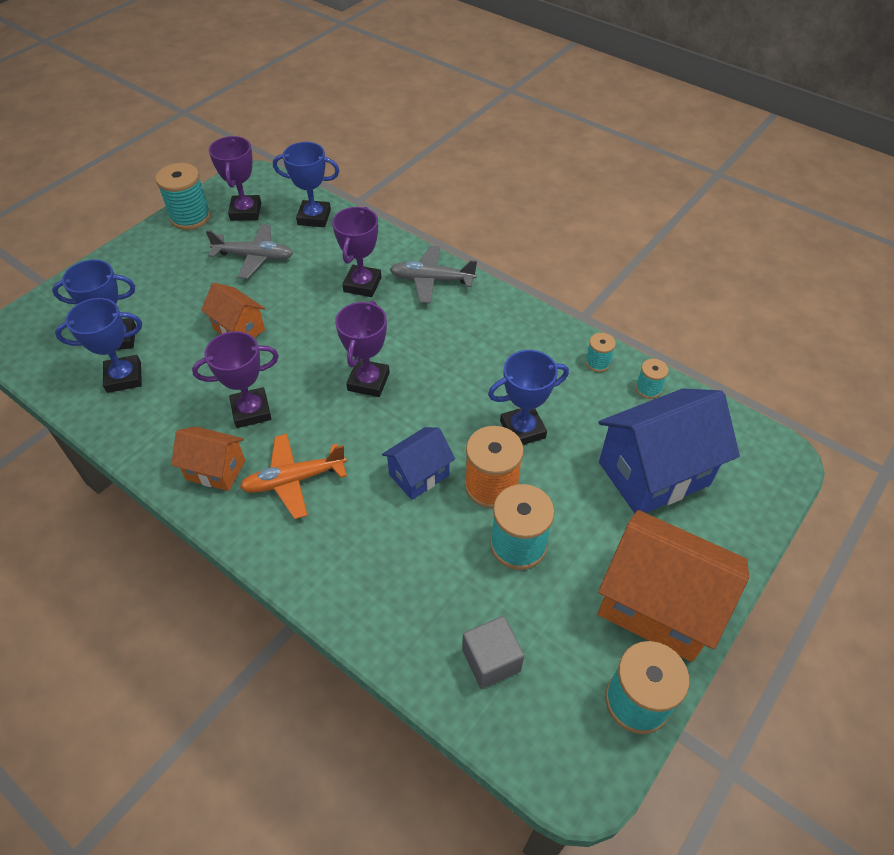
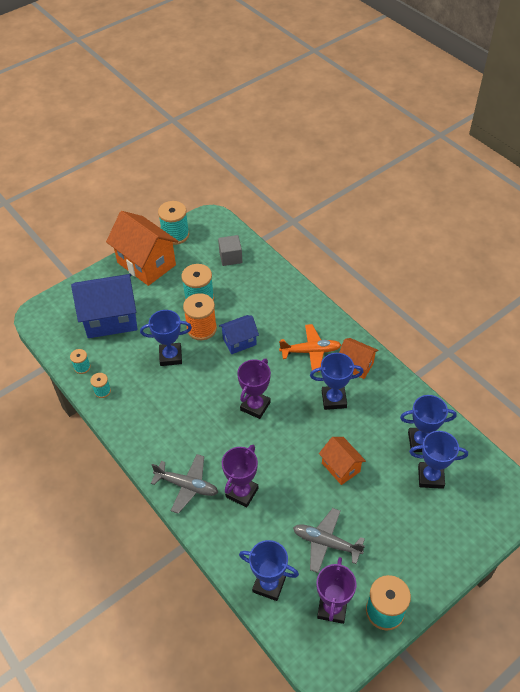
camera: 165 degrees left, 0 degrees up
purple trophy [192,331,279,428] -> blue trophy [310,353,364,410]

